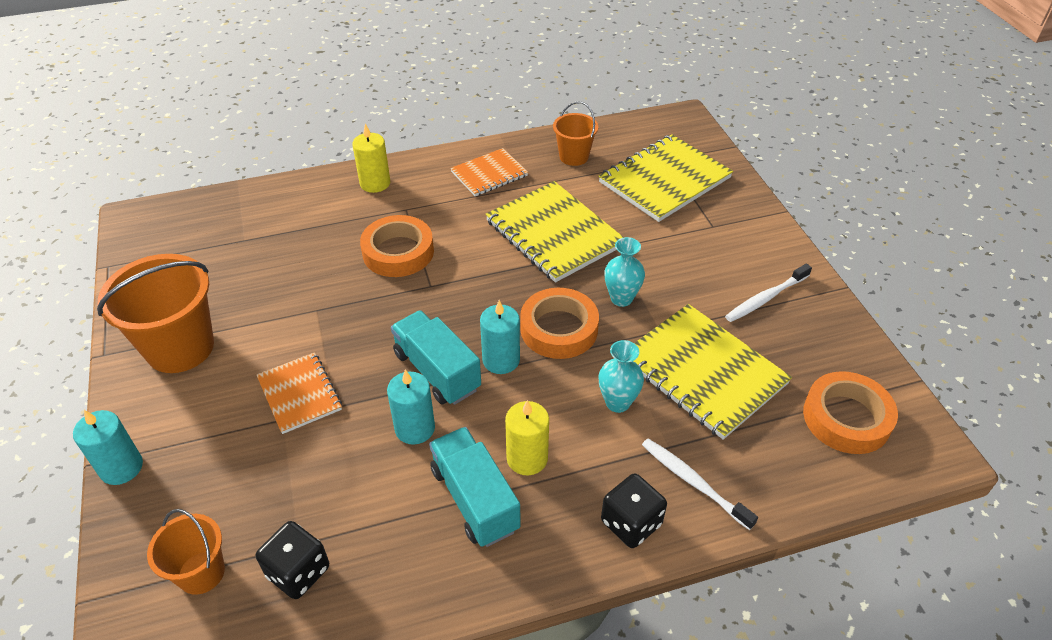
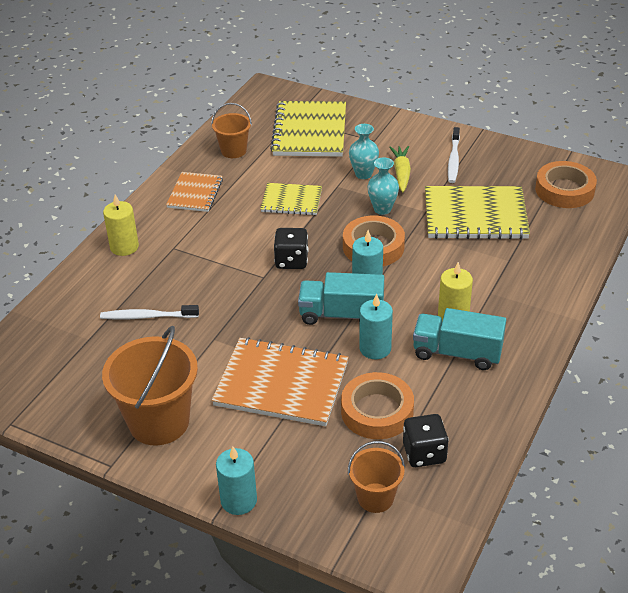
camera: 45 degrees left, 5 degrees down
orange notebook [257,352,342,434] -> orange notebook [212,337,349,426], size x1.72
orange tape [360,215,434,277] -> orange tape moved to [341,372,414,439]
yellow notebook [486,181,624,283] -> yellow notebook [260,183,322,215], size x0.58
turquoise vase [598,340,644,413] -> turquoise vase moved to [349,124,379,179]
black dice [601,473,667,548] -> black dice moved to [274,228,309,269]
white toothbrush [642,439,758,530] -> white toothbrush moved to [100,305,199,320]
none -> yellow carrot [389,146,411,192]

